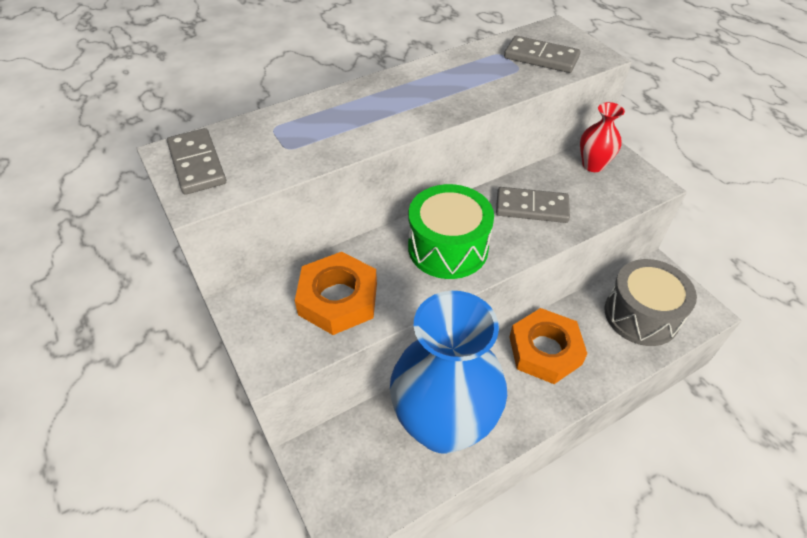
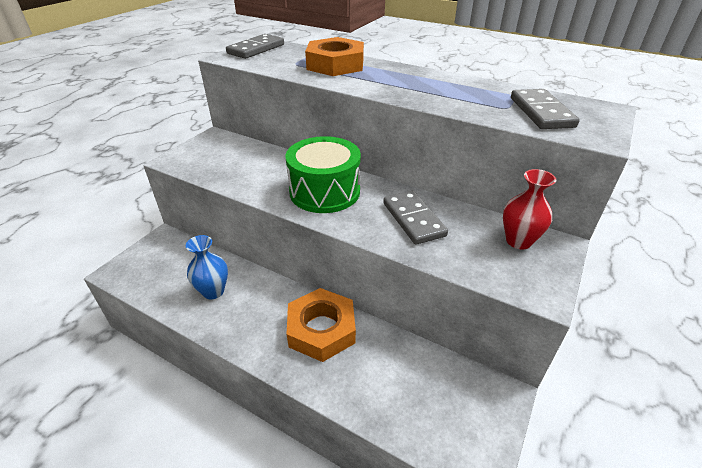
camera: 60 degrees right, 10 degrees down
orange nut [295,252,377,335] -> orange nut moved to [305,37,364,76]
blue vase [390,291,507,454] -> blue vase [186,235,228,299], size x0.43
grey drum [605,259,697,346] -> none

